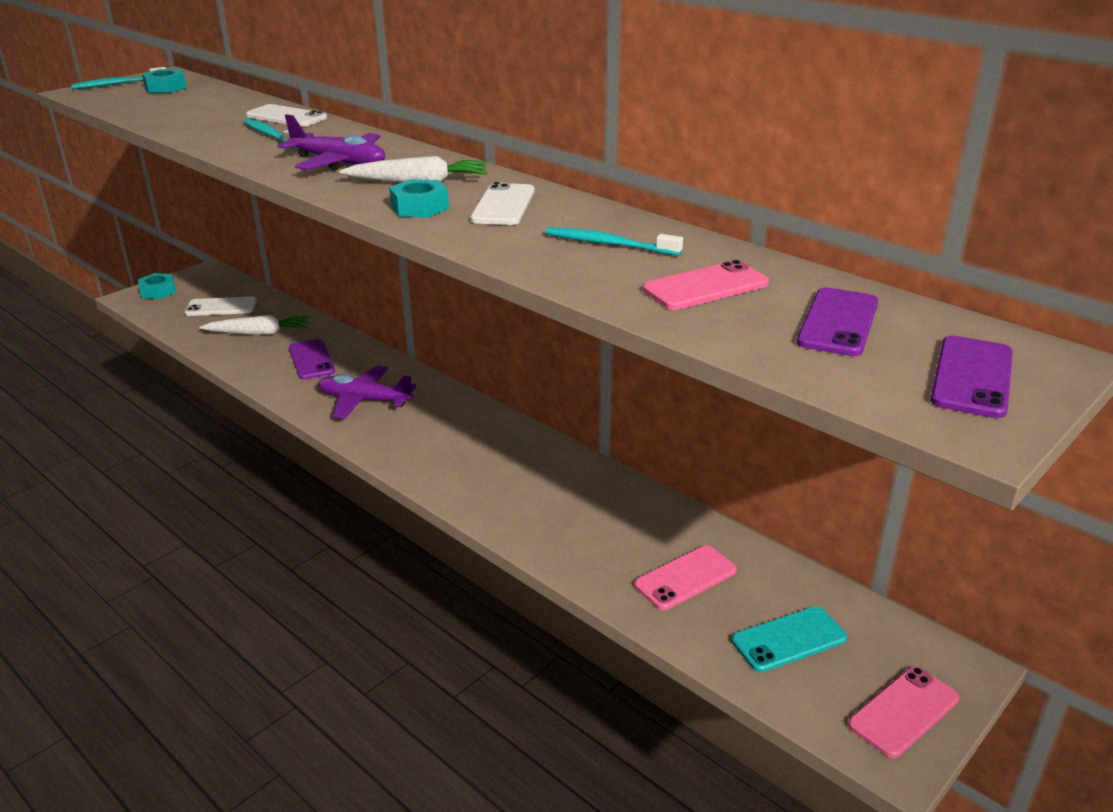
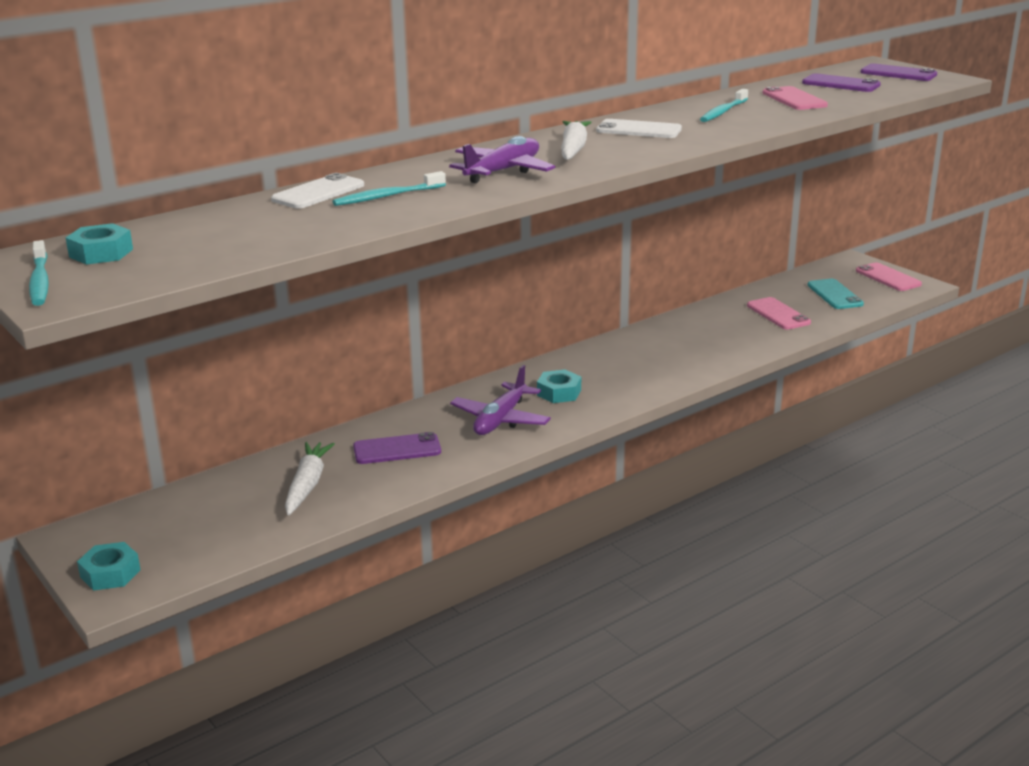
camera: 80 degrees left, 5 degrees down
white phone [185,297,257,316] -> none
turquoise nut [389,179,449,218] -> turquoise nut moved to [537,369,581,403]

